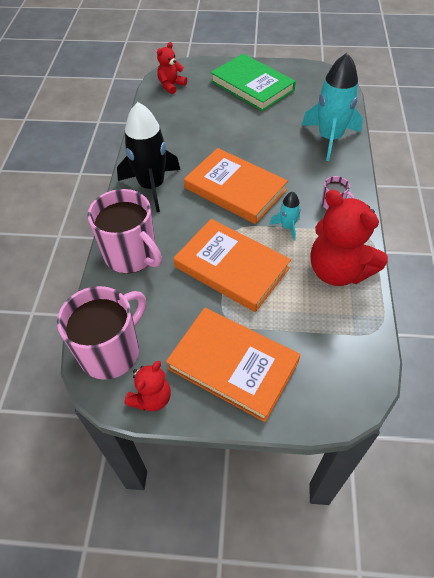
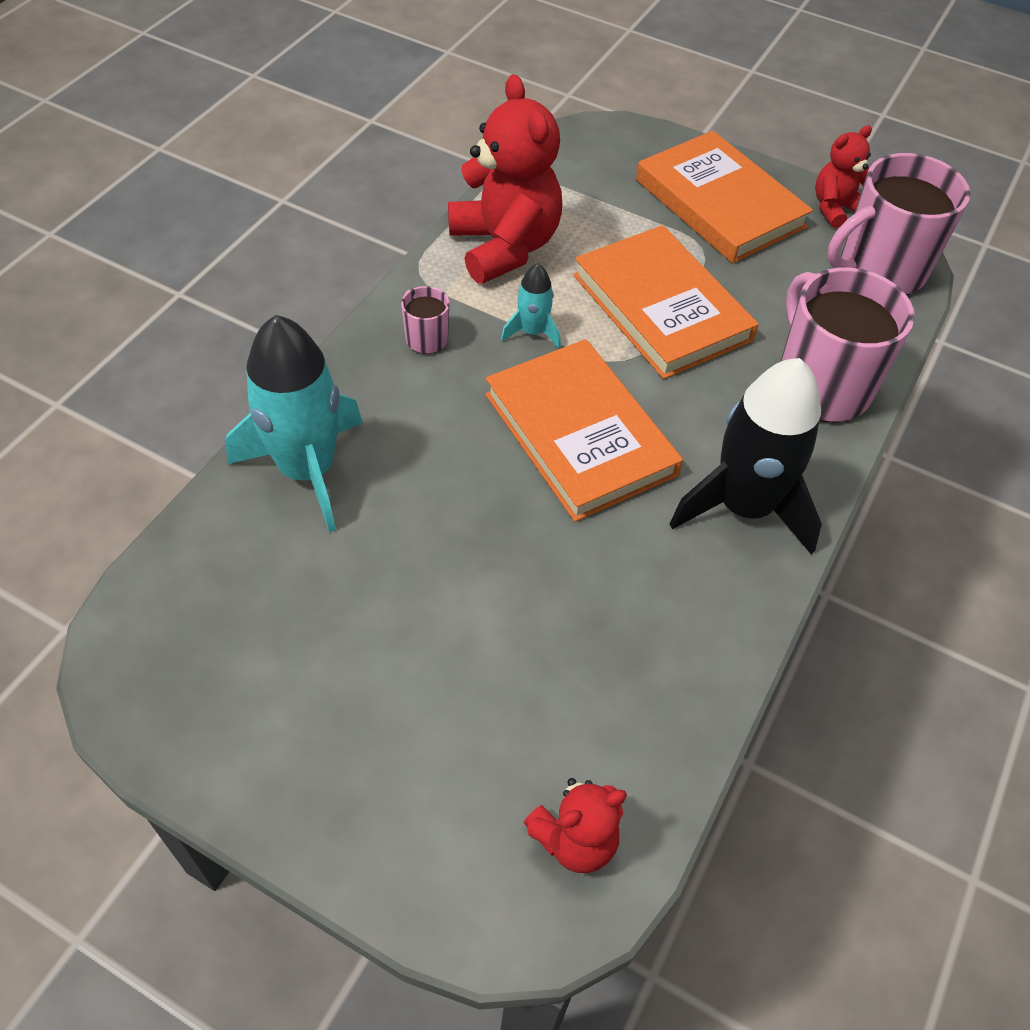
camera: 160 degrees left, 0 degrees up
green book [210,54,296,111] -> none

